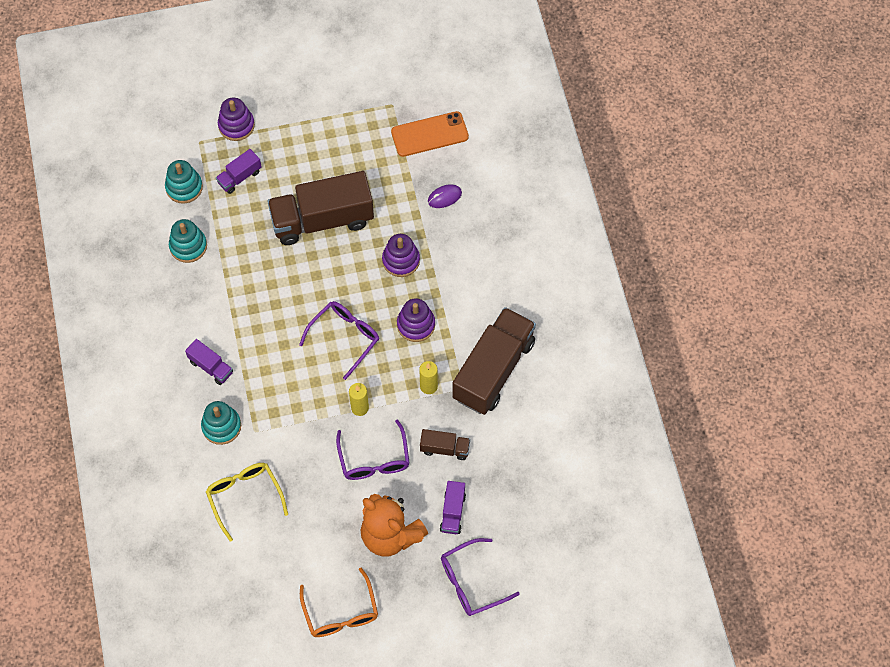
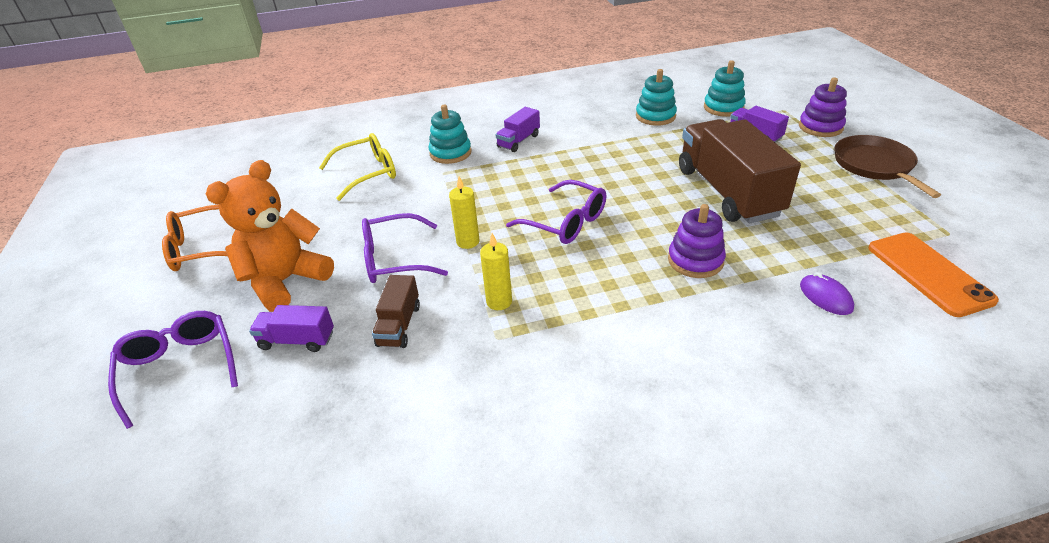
camera: 90 degrees right, 25 degrees down
purple stacking toy [397,298,435,342] -> none
brown truck [452,307,536,415] -> none
none -> brown pan [834,135,941,198]

